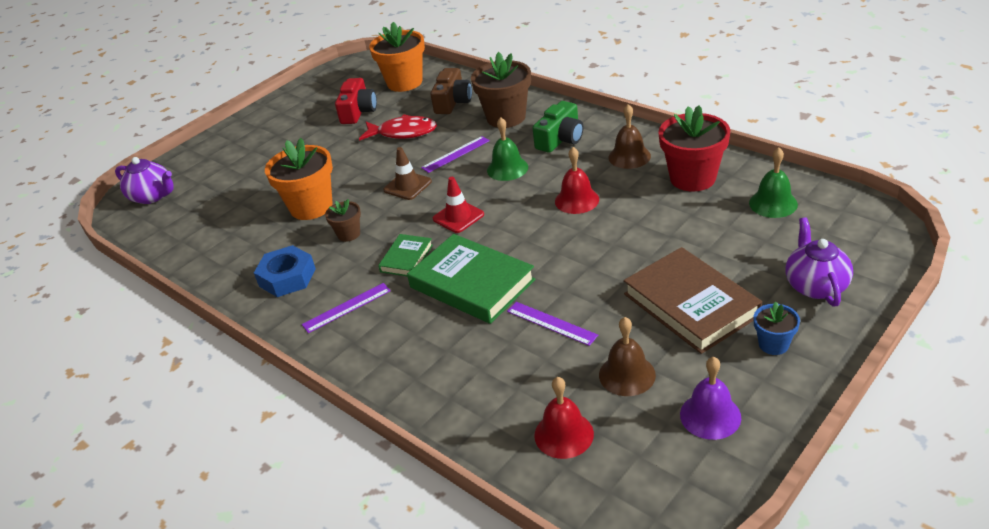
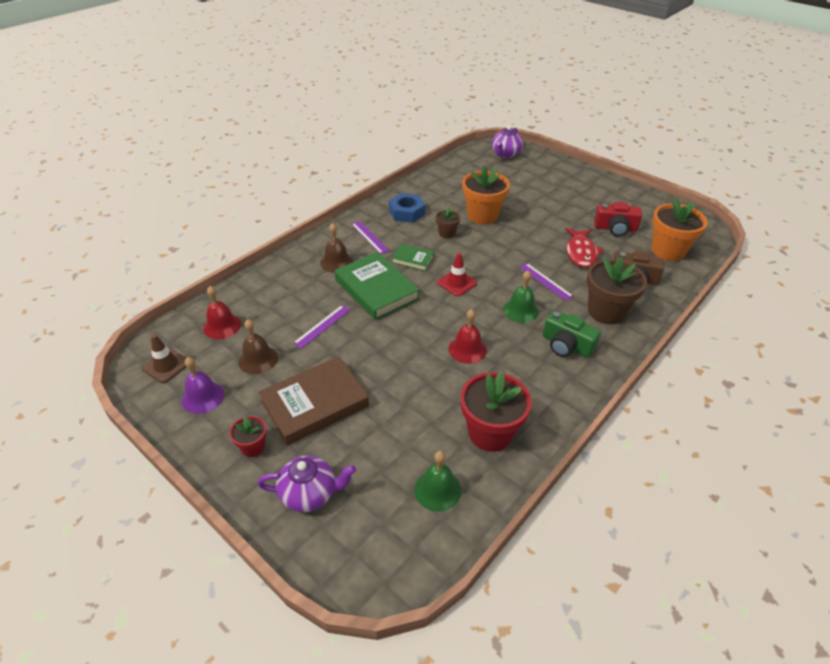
camera: 85 degrees right, 5 degrees up
brown traffic cone [383,147,432,200] -> brown traffic cone moved to [142,334,186,383]
green book [407,234,536,324] -> green book turned 75 degrees counterclockwise [335,252,420,320]
brown bell [608,104,651,169] -> brown bell moved to [320,223,353,273]
blue flower pot [754,302,800,355] -> red flower pot [229,416,267,457]

